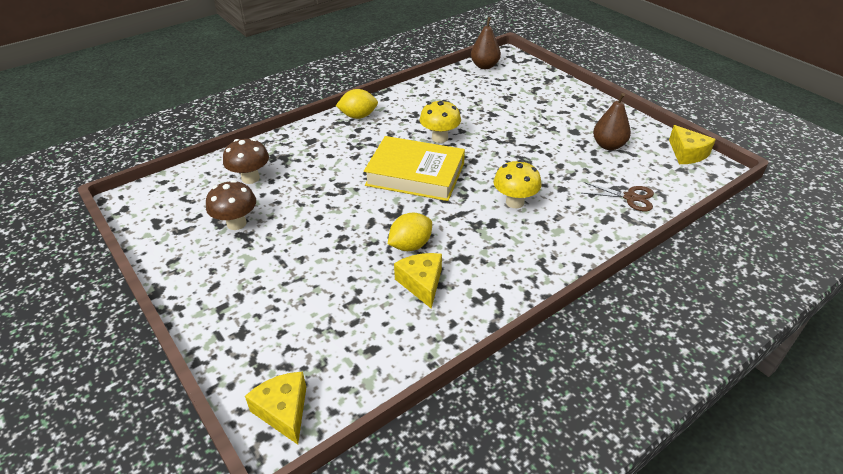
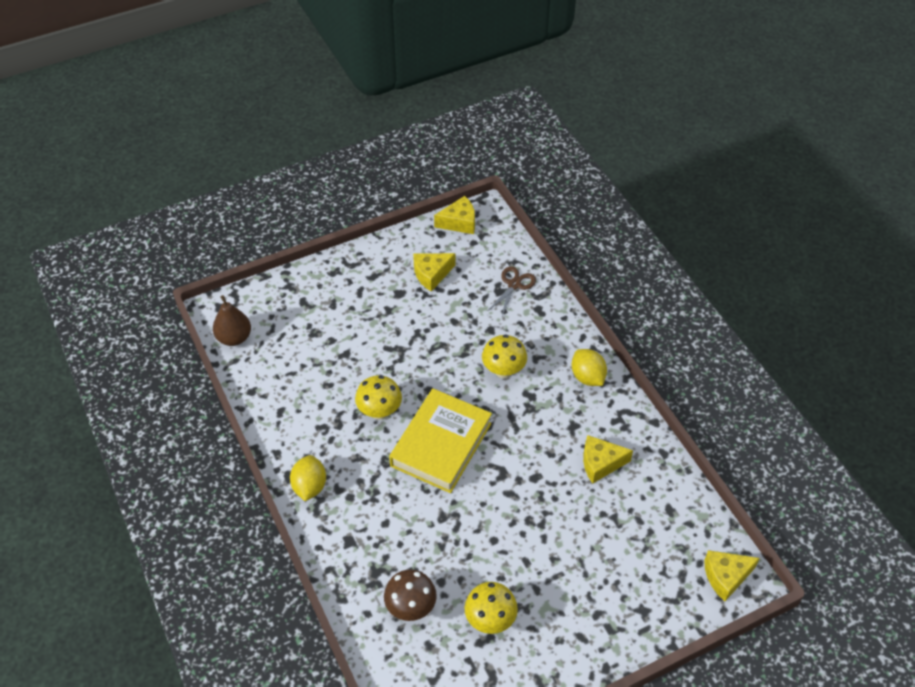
camera: 80 degrees left, 10 degrees up
brown mushroom [206,180,256,230] -> yellow mushroom [465,582,518,634]
yellow lemon [388,213,432,251] -> yellow lemon moved to [572,349,607,386]
brown pear [593,93,631,150] -> yellow cheese [413,253,456,292]

